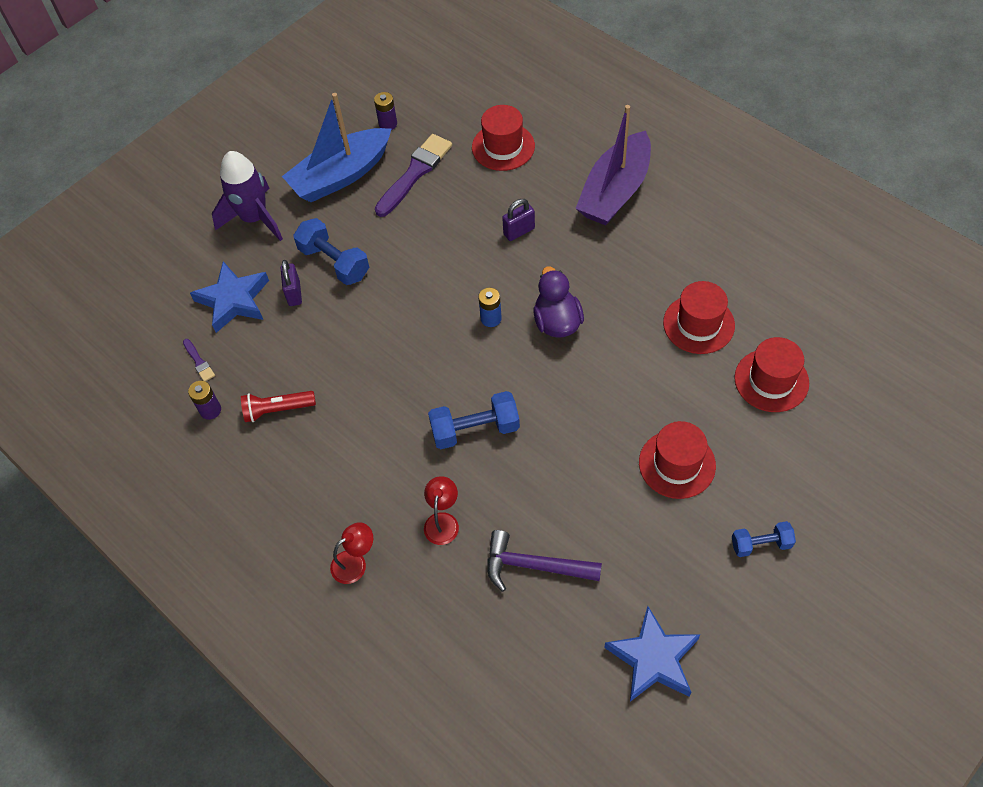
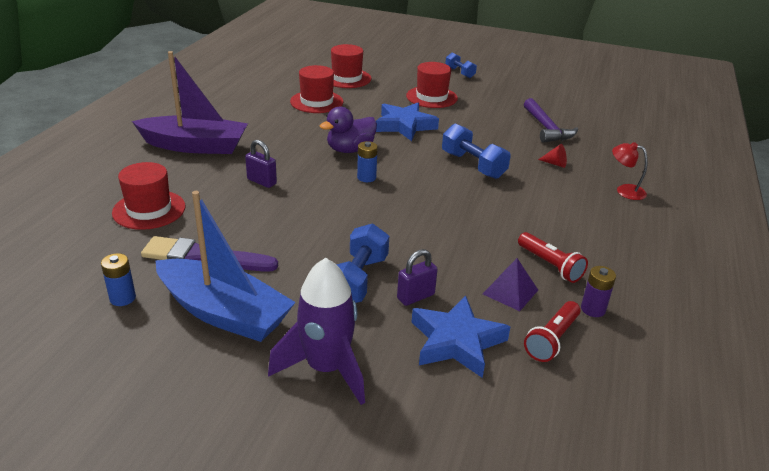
camera: 120 degrees left, 25 degrees down
purple brush [183,339,215,381] -> red flashlight [524,301,580,362]
purple battery [374,92,397,130] -> blue battery [101,253,136,306]
red lamp [424,476,459,545] -> red cone [538,144,567,168]
blue star [604,606,700,702] -> blue star moved to [376,103,439,141]
none -> purple pyramid [483,258,538,311]

